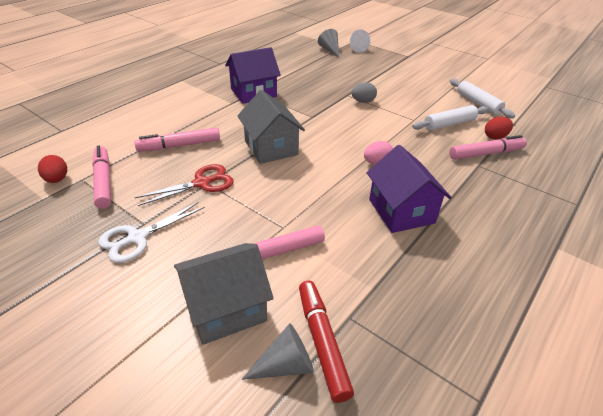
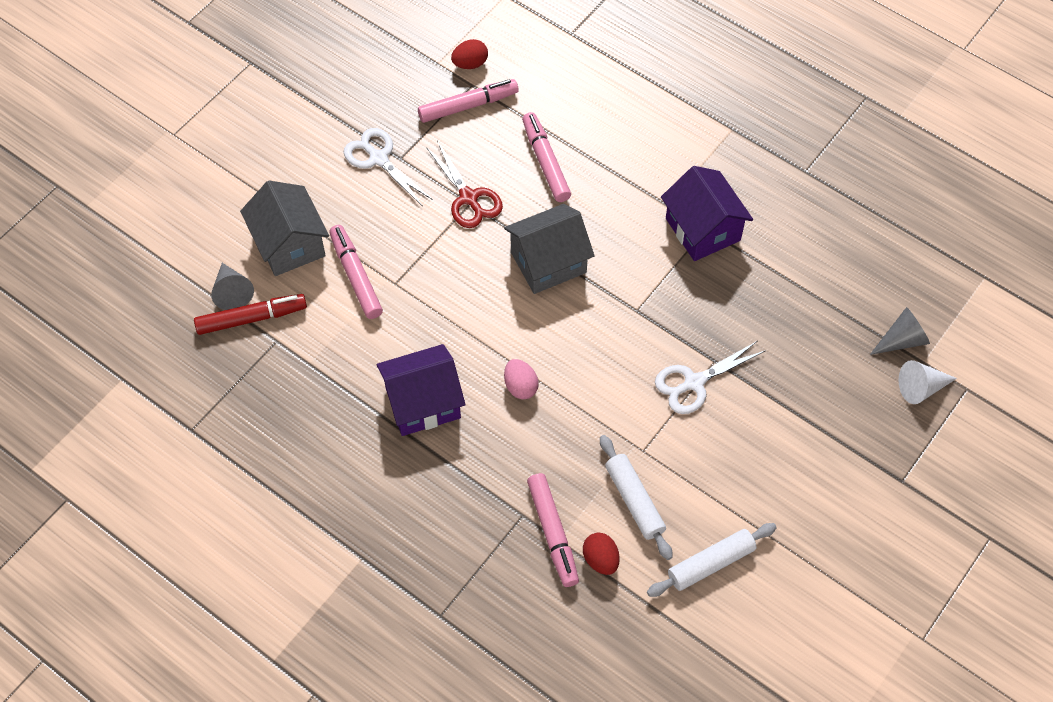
camera: 90 degrees right, 20 degrees up
grey egg [352,83,377,103] -> white scissors [655,341,766,414]

